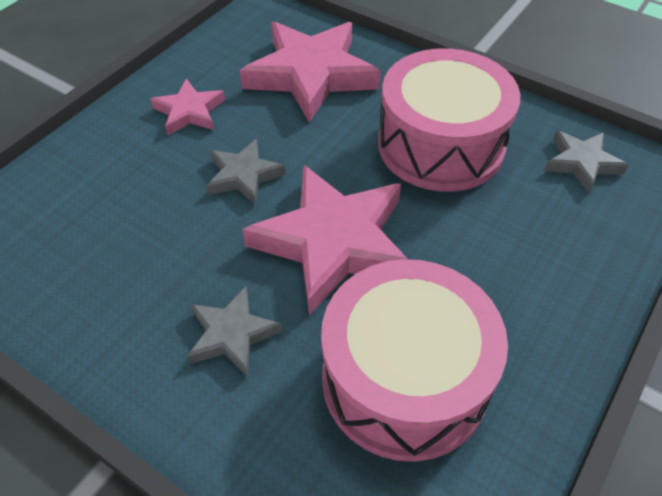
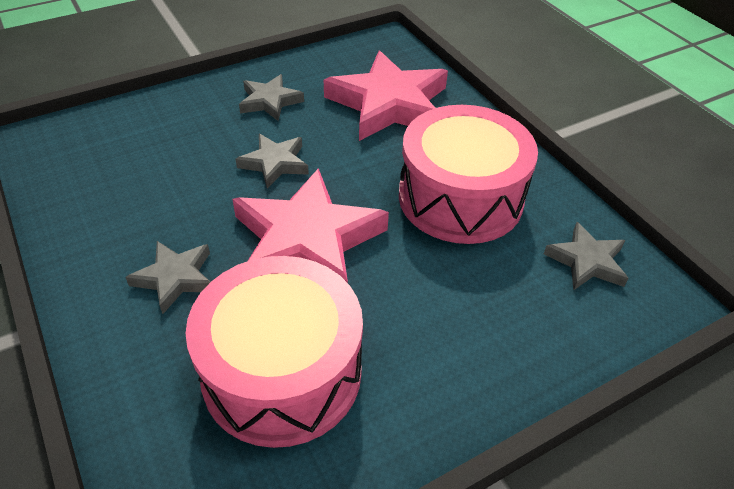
camera: 25 degrees right, 5 degrees down
pink star [150,79,225,135] -> grey star [239,74,304,121]

